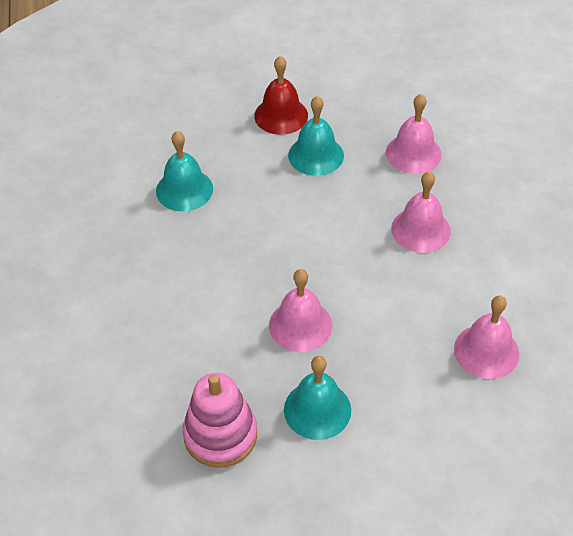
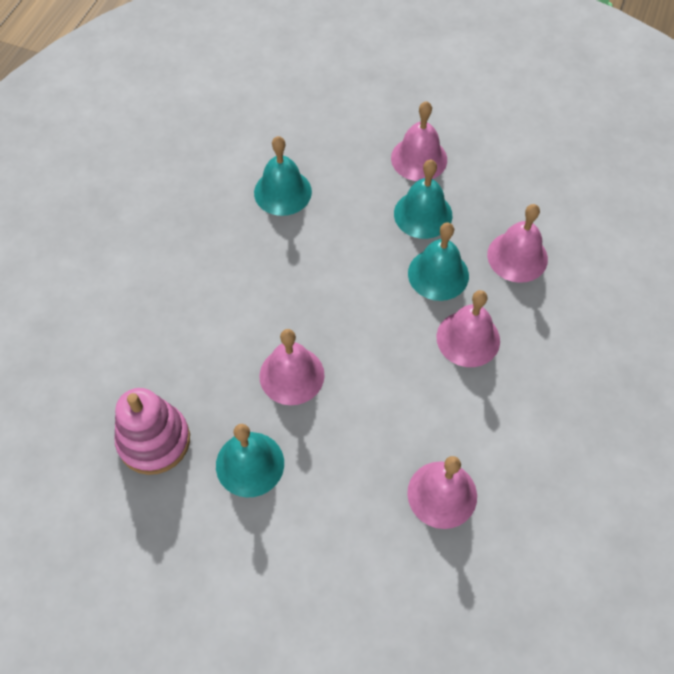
camera: 30 degrees right, 10 degrees up
red bell [254,56,308,135] -> pink bell [391,101,447,181]
none -> turquoise bell [408,222,469,301]

